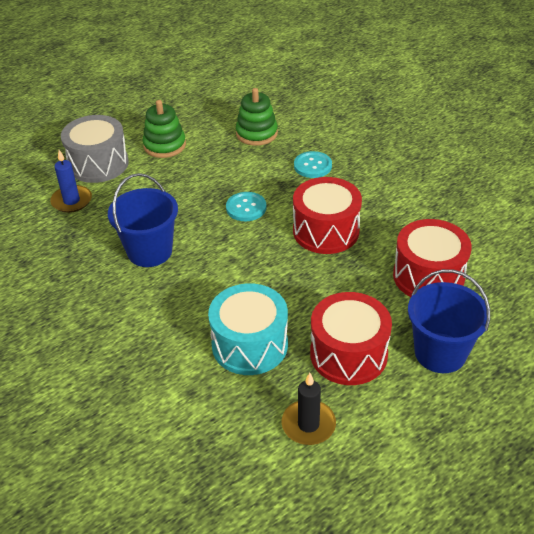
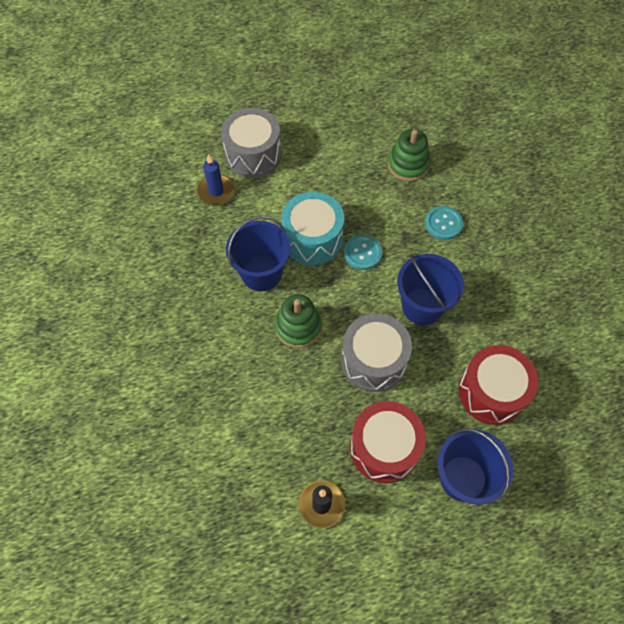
camera: 20 degrees right, 20 degrees up
green stacking toy [142,100,186,158] -> green stacking toy moved to [275,294,322,348]
turquoise drum [208,283,288,375] -> turquoise drum moved to [281,192,344,265]
red drum [293,177,362,254] -> blue bucket [397,254,464,325]
none -> grey drum [341,313,412,392]

